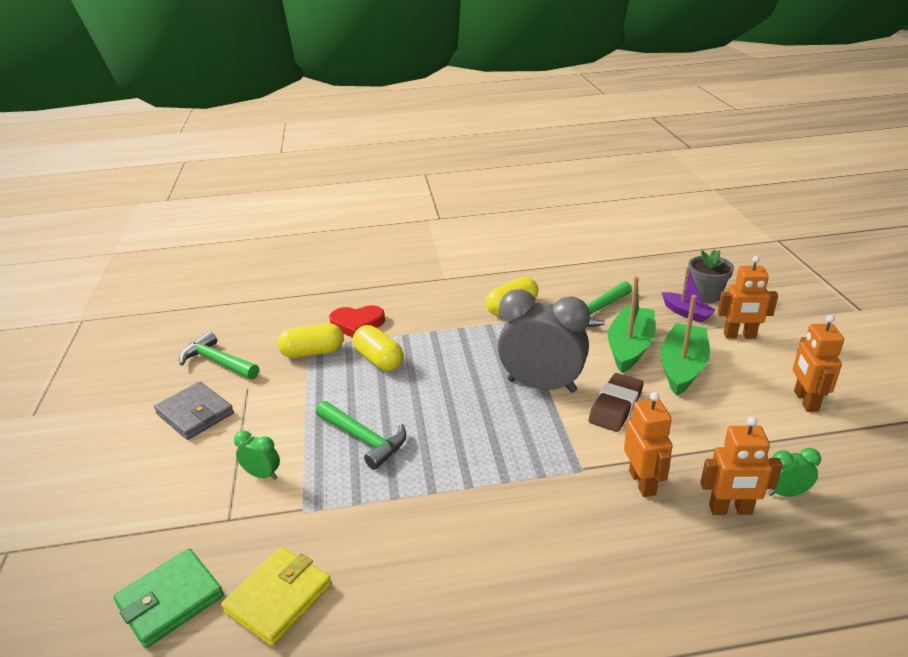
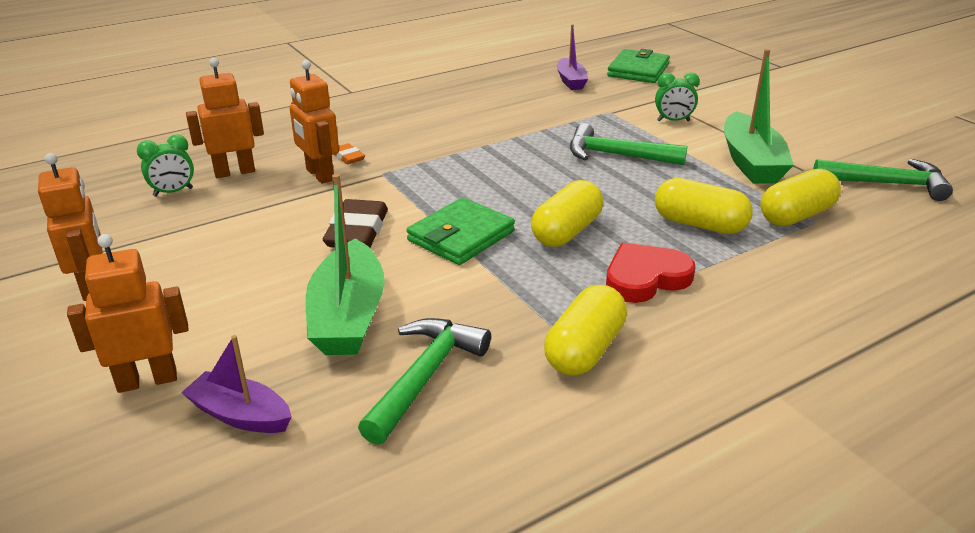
camera: 155 degrees right, 0 degrees up
grey wallet [154,382,234,440] -> none
yellow wallet [221,547,332,646] -> purple boat [557,24,588,90]
red heart [329,305,385,338] -> red heart moved to [606,243,696,303]
grey clock [498,289,590,393] -> green wallet [407,197,515,265]
green boat [660,295,710,396] -> green boat moved to [724,49,794,184]
grey flower pot [688,250,734,303] -> none
none -> orange eraser [334,143,365,164]
none -> yellow capsule [531,180,603,247]

